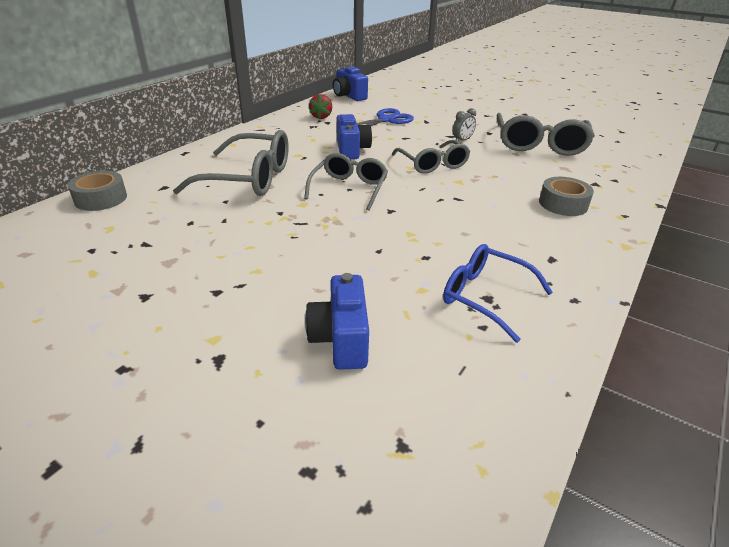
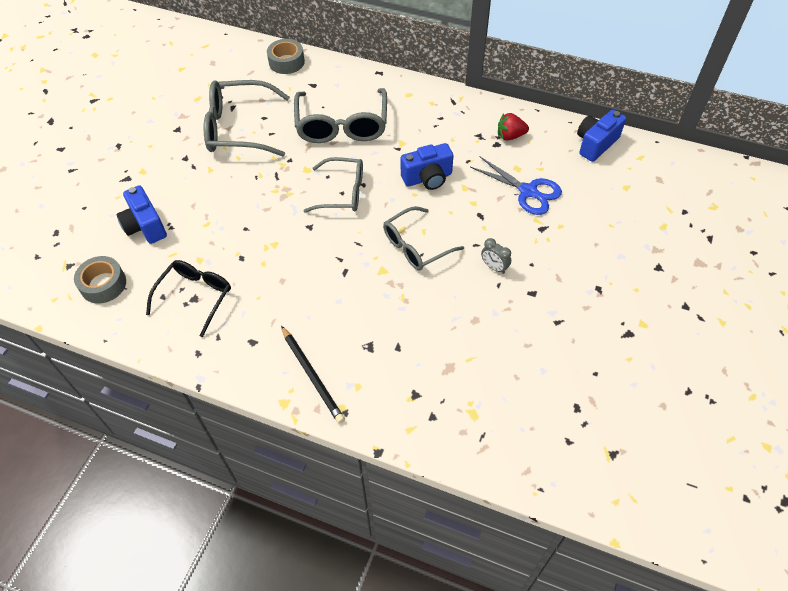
camera: 80 degrees right, 20 degrees up
blue camera [305,273,369,370] -> blue camera turned 105 degrees counterclockwise [116,185,167,244]
blue glasses [443,244,553,343] -> black glasses [146,260,231,337]
grey glasses [497,113,595,156] -> grey glasses moved to [204,80,290,157]
grey tape [539,177,594,216] -> grey tape moved to [74,256,126,304]
none -> black pencil [281,326,345,423]

